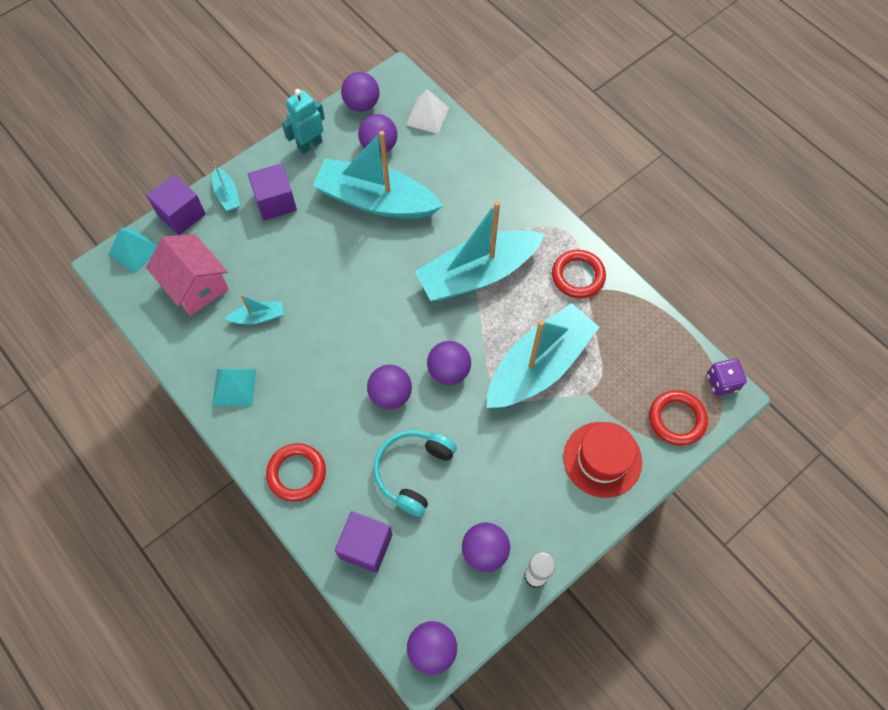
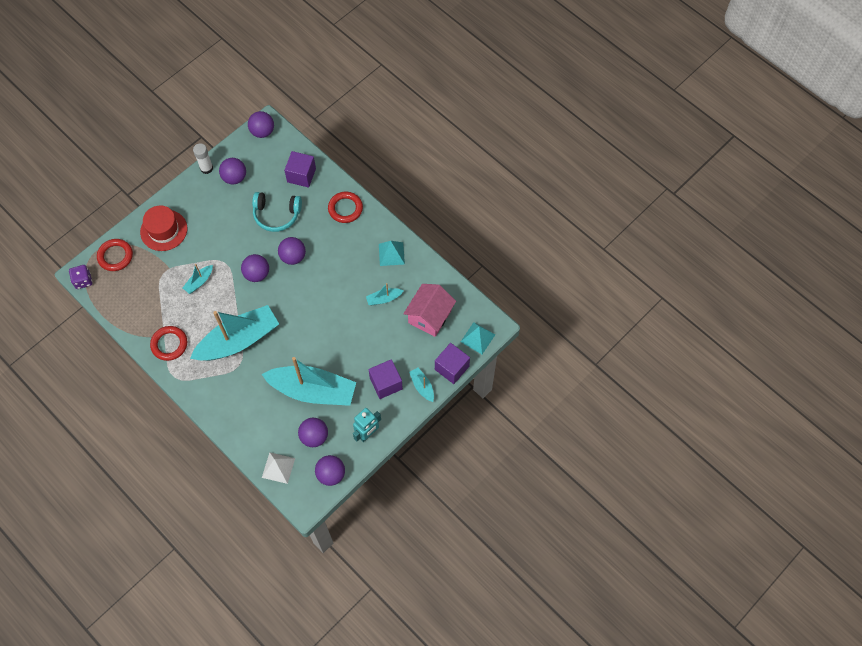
camera: 175 degrees right, 0 degrees up
pink house [146,234,229,316] -> pink house turned 75 degrees clockwise [403,284,456,337]
turquoise headphones [373,430,457,517] -> turquoise headphones turned 75 degrees clockwise [252,192,302,232]
turquoise boat [487,303,599,408] -> turquoise boat [183,264,213,294], size x0.42

